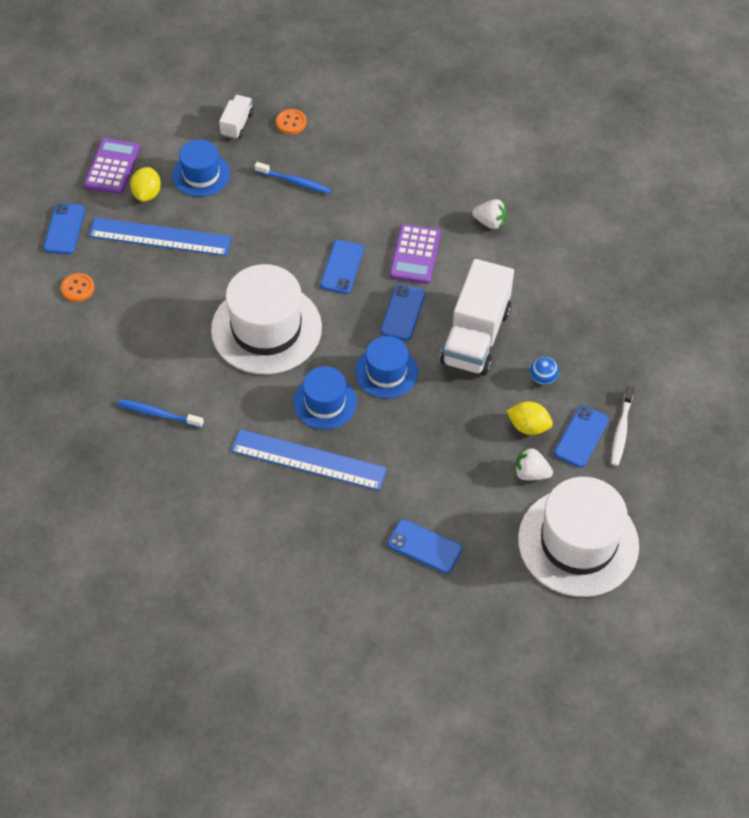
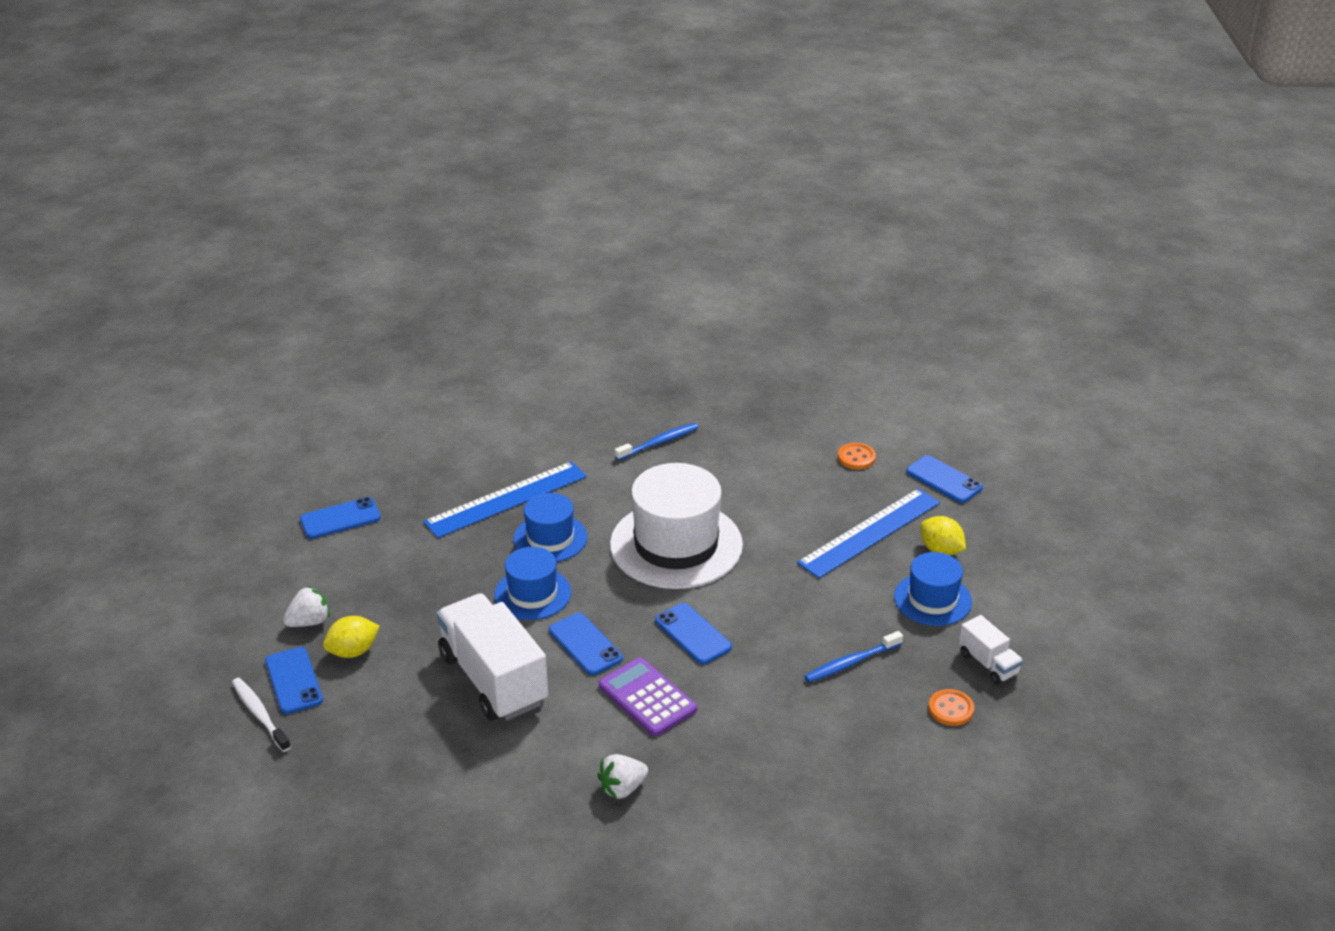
camera: 130 degrees right, 20 degrees down
purple calculator [84,138,140,194] -> none
white hat [518,477,639,597] -> none
blue ball [530,357,559,385] -> none

